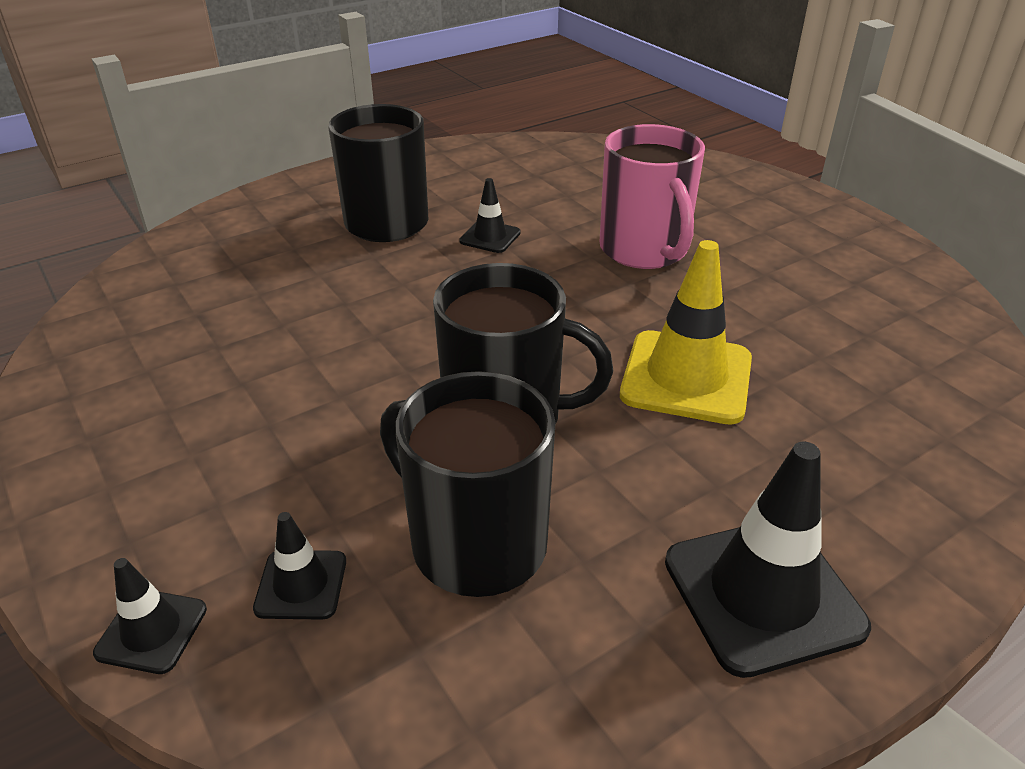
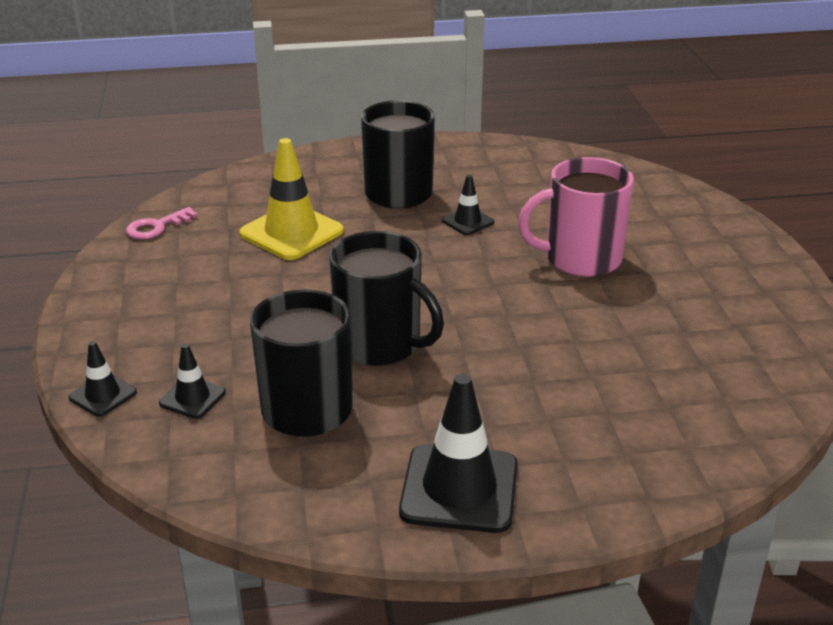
camera: 25 degrees right, 5 degrees down
pink mug [600,124,705,269] -> pink mug turned 75 degrees clockwise [518,157,634,277]
yellow traffic cone [620,240,752,425] -> yellow traffic cone moved to [239,138,344,260]
none -> pink key [126,207,198,239]

